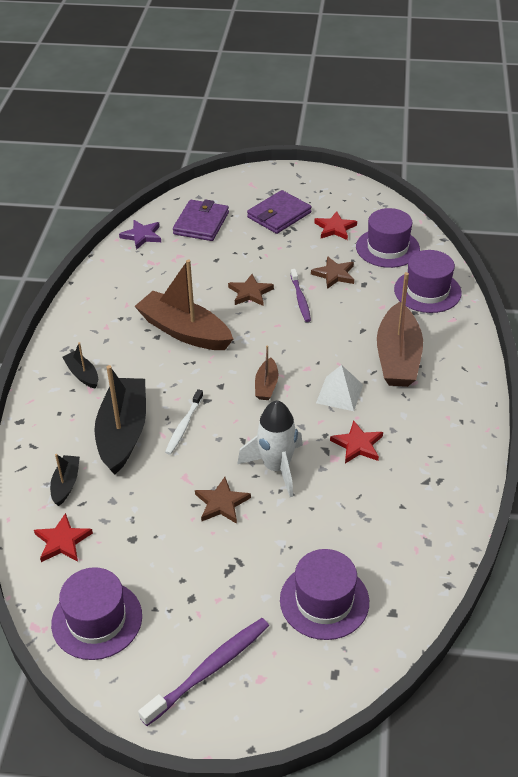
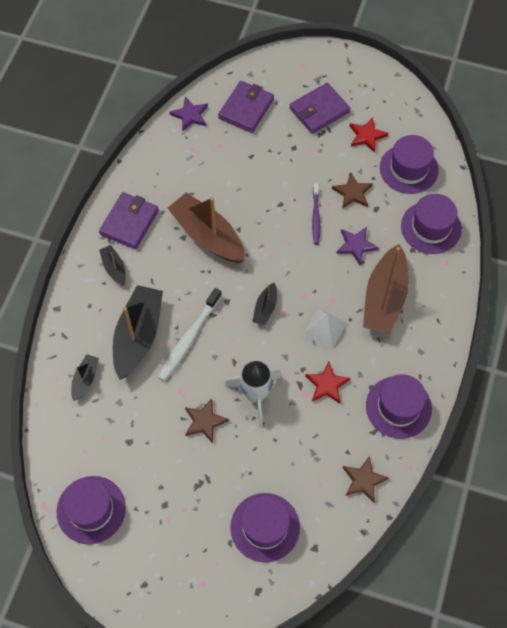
camera: 10 degrees right, 20 degrees up
red star [34,513,93,562] -> none
purple toothbrush [138,618,269,726] -> none
white toothbrush [165,389,203,455] -> white toothbrush [158,288,222,381], size x1.54
brown star [228,274,274,306] -> brown star moved to [343,456,389,503]
brown boat [255,346,278,400] -> black boat [252,283,277,326]
none -> purple wallet [99,192,159,249]
none -> purple star [336,227,379,265]
none -> purple hat [366,374,432,439]

